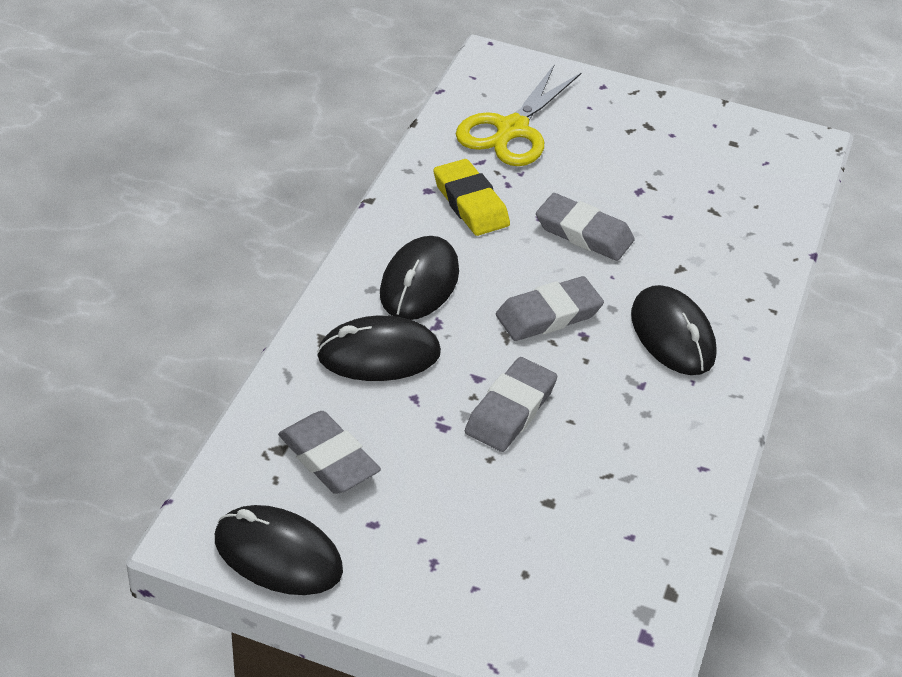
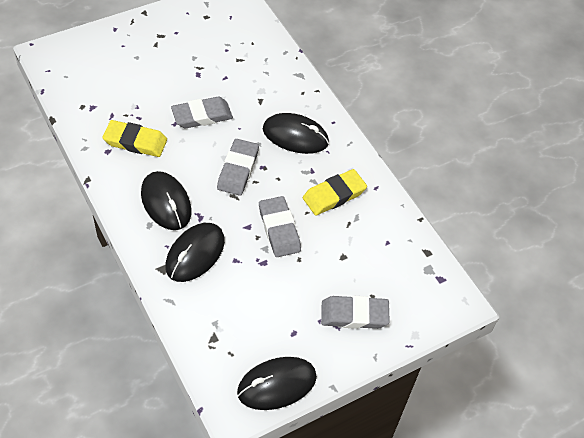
camera: 50 degrees left, 10 degrees up
grey eraser [278,411,381,494] -> grey eraser moved to [321,296,390,329]
yellow scissors [456,64,582,166] -> none
none -> yellow eraser [303,169,367,215]

